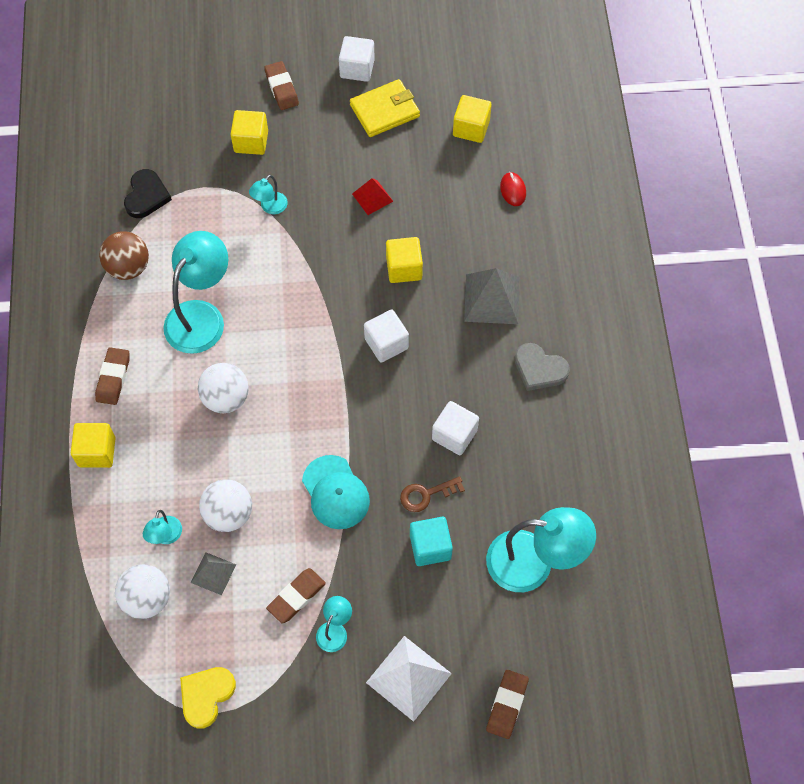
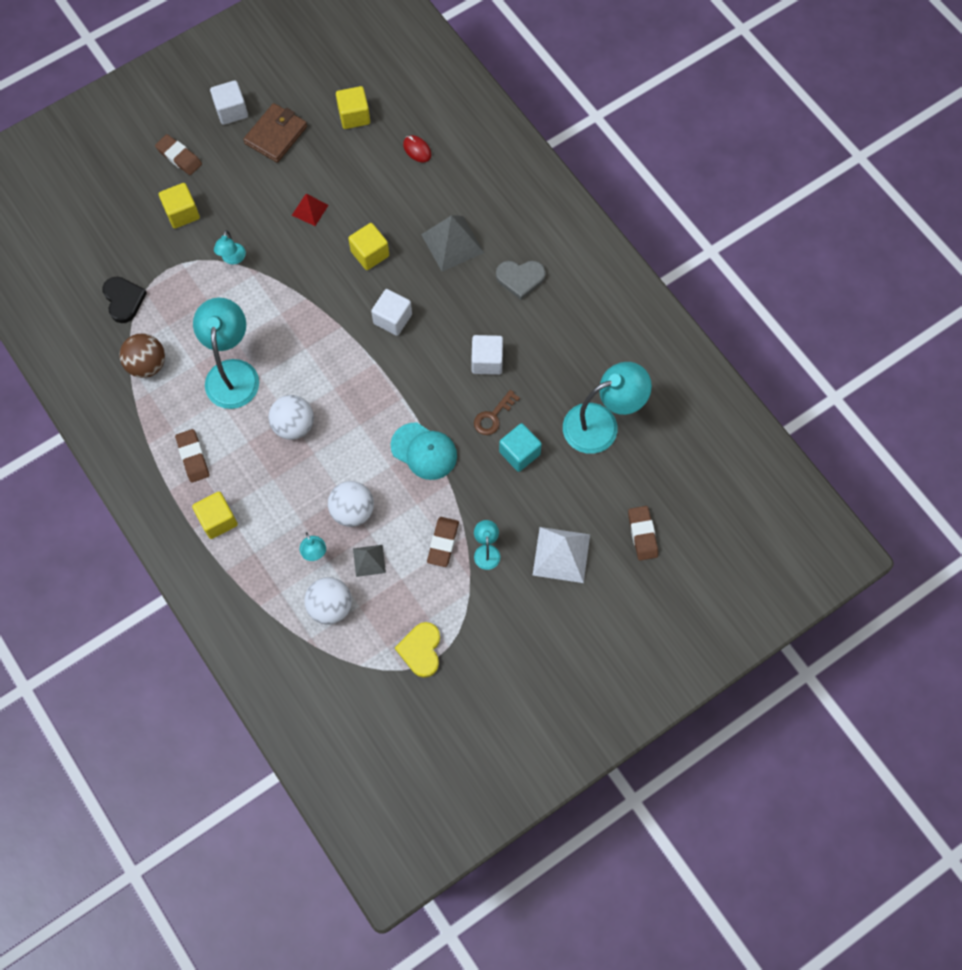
camera: 30 degrees left, 5 degrees up
yellow wallet [350,79,420,137] -> brown wallet [243,103,307,163]

